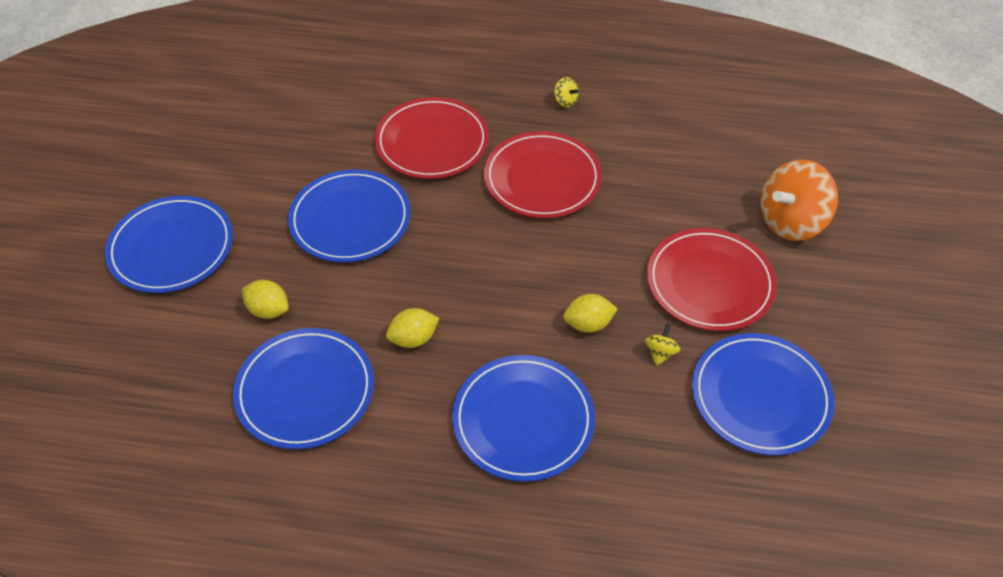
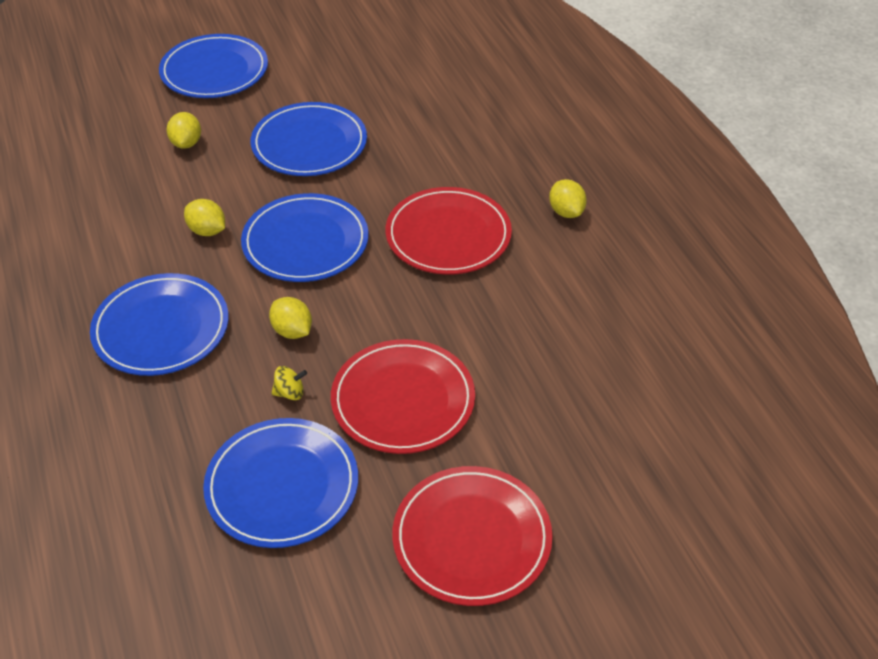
camera: 60 degrees right, 5 degrees down
blue plate [233,328,374,449] -> blue plate moved to [241,193,369,282]
red plate [375,97,489,179] -> red plate moved to [392,466,553,606]
yellow spinning top [554,77,579,107] -> yellow lemon [549,179,587,218]
orange spinning top [760,160,838,241] -> none

